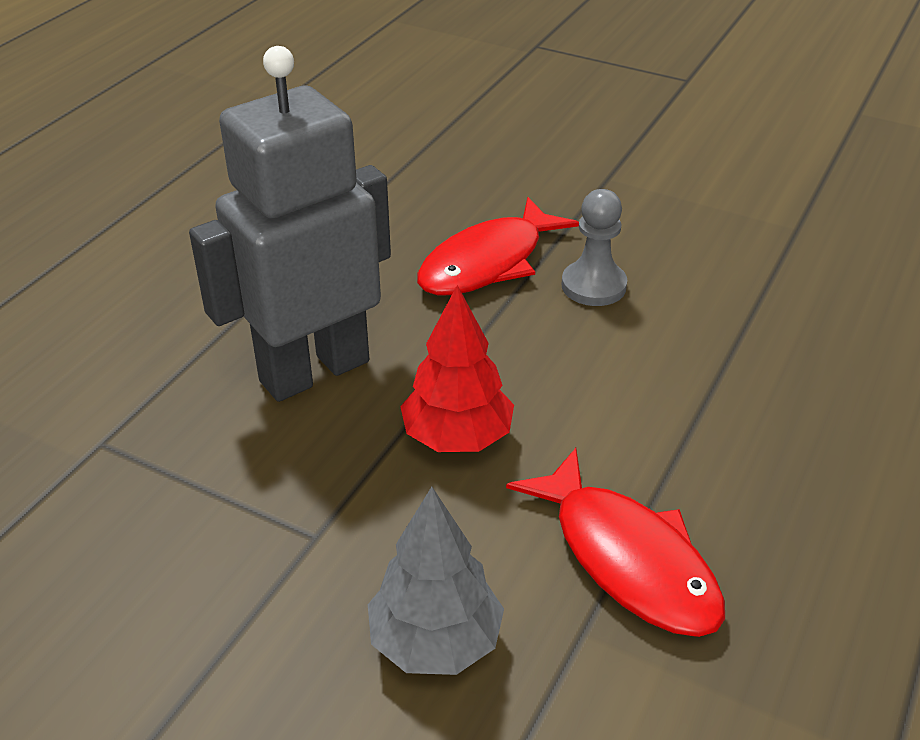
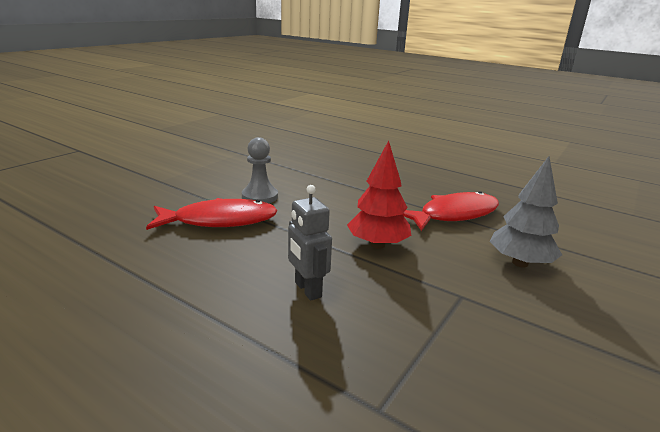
camera: 85 degrees left, 15 degrees down
grey robot [189,46,391,402] -> grey robot [288,185,332,301], size x0.46
red fish [417,197,579,296] -> red fish turned 60 degrees counterclockwise [146,198,278,230]

